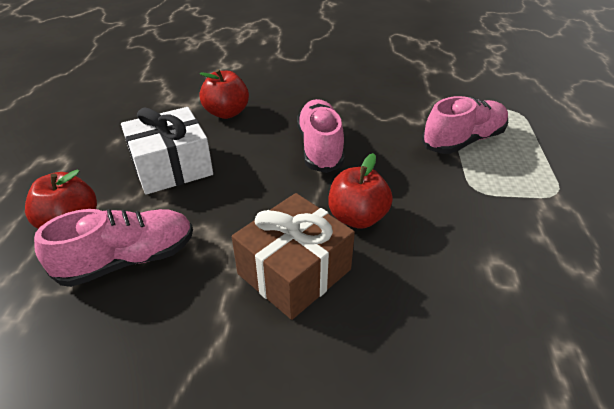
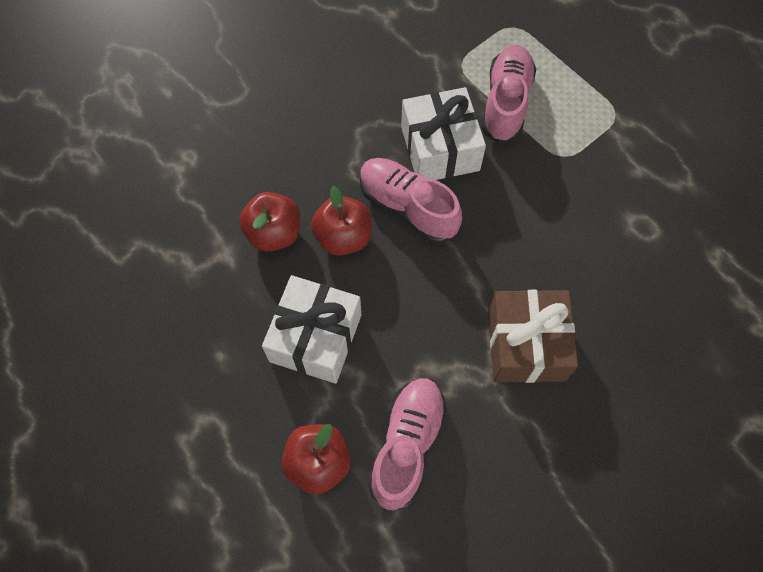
camera: 45 degrees left, 25 degrees up
red apple [328,153,393,229] -> red apple moved to [311,186,372,256]
none -> white gift [401,87,486,180]

